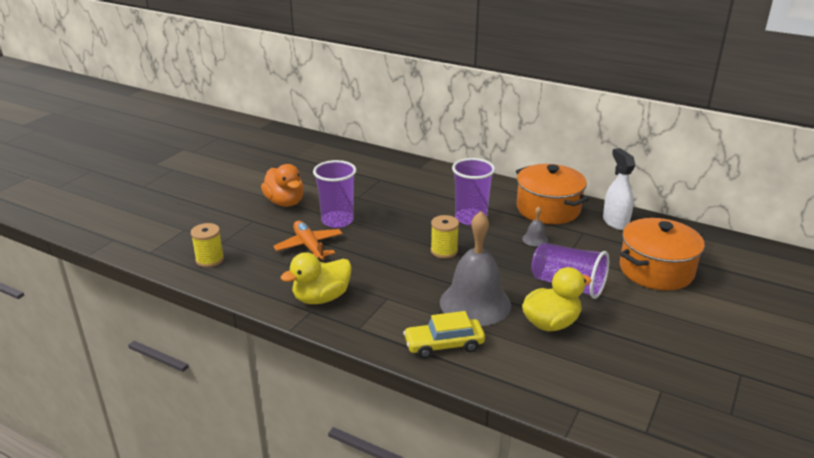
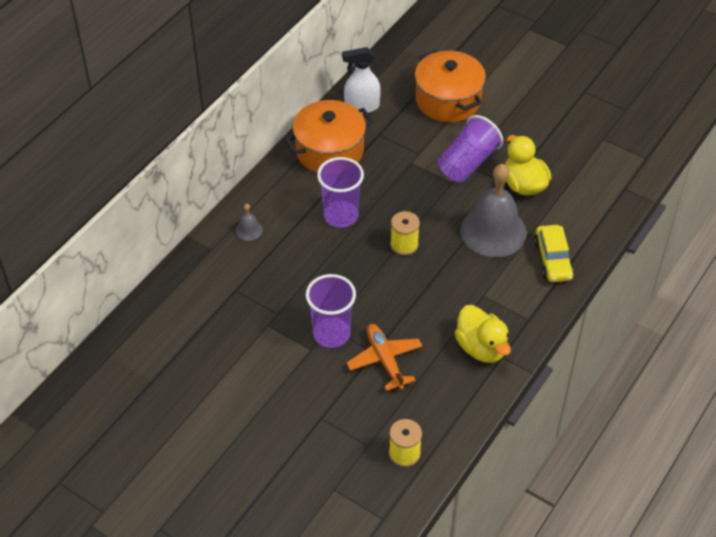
camera: 85 degrees left, 20 degrees up
orange duck [261,164,304,207] -> none
orange plane [273,221,343,261] -> orange plane turned 90 degrees clockwise [347,324,423,391]
grey bell [522,206,548,247] -> grey bell moved to [236,204,263,241]

